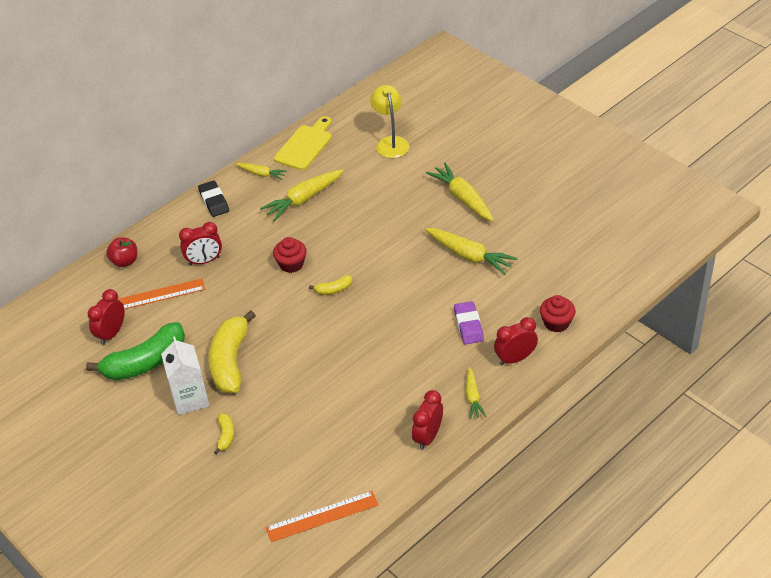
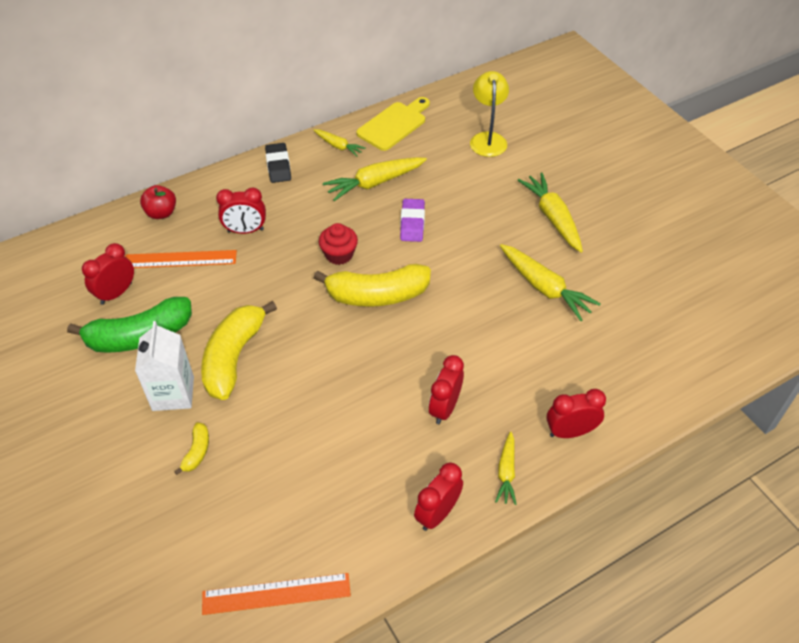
camera: 10 degrees right, 5 degrees up
yellow banana [309,275,353,295] -> yellow banana [314,264,431,307], size x2.23
purple eraser [454,301,484,345] -> purple eraser moved to [400,199,425,242]
red cupcake [540,295,575,333] -> none
none -> red clock [429,355,464,424]

